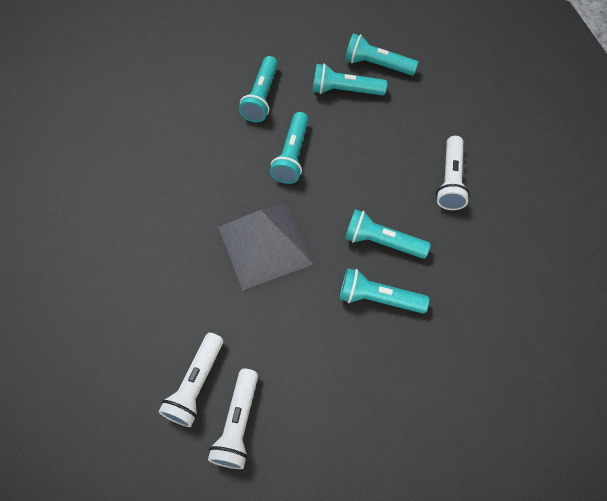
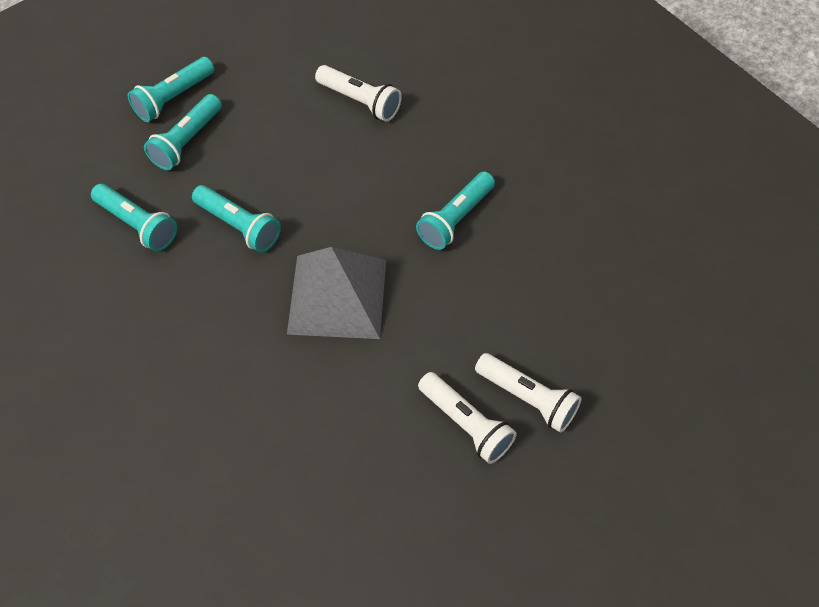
camera: 65 degrees left, 5 degrees down
turquoise flashlight [345,209,431,259] -> none

